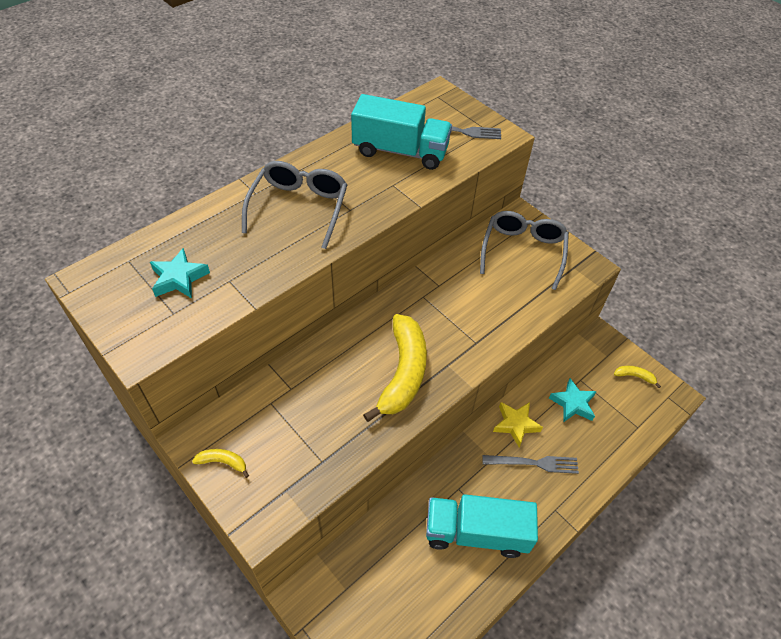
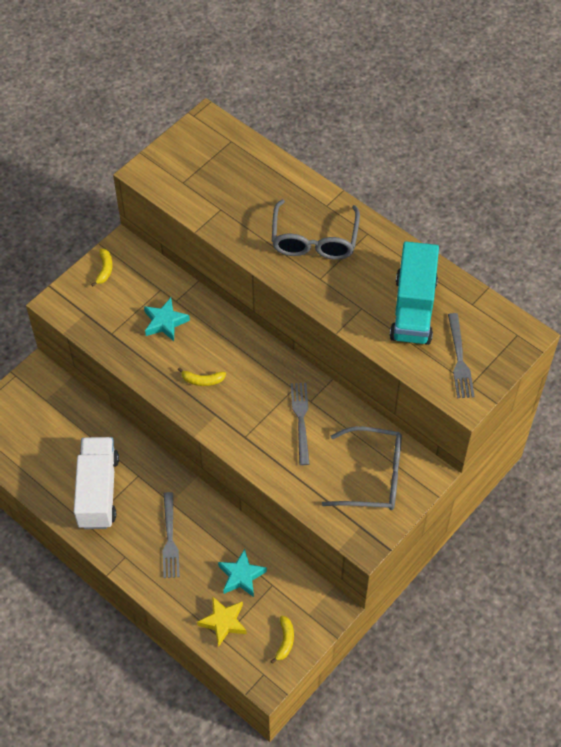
camera: 85 degrees right, 5 degrees up
turquoise star [150,248,210,299] -> turquoise star moved to [144,298,190,341]
grey glasses [242,161,348,249] -> grey glasses turned 90 degrees clockwise [272,200,360,260]
yellow banana [363,314,427,422] -> yellow banana [178,367,226,386], size x0.42
turquoise truck [426,494,538,558] -> white truck [74,437,119,529]
yellow star [493,402,543,447] -> yellow star moved to [197,596,247,647]
none -> grey fork [291,383,309,465]

